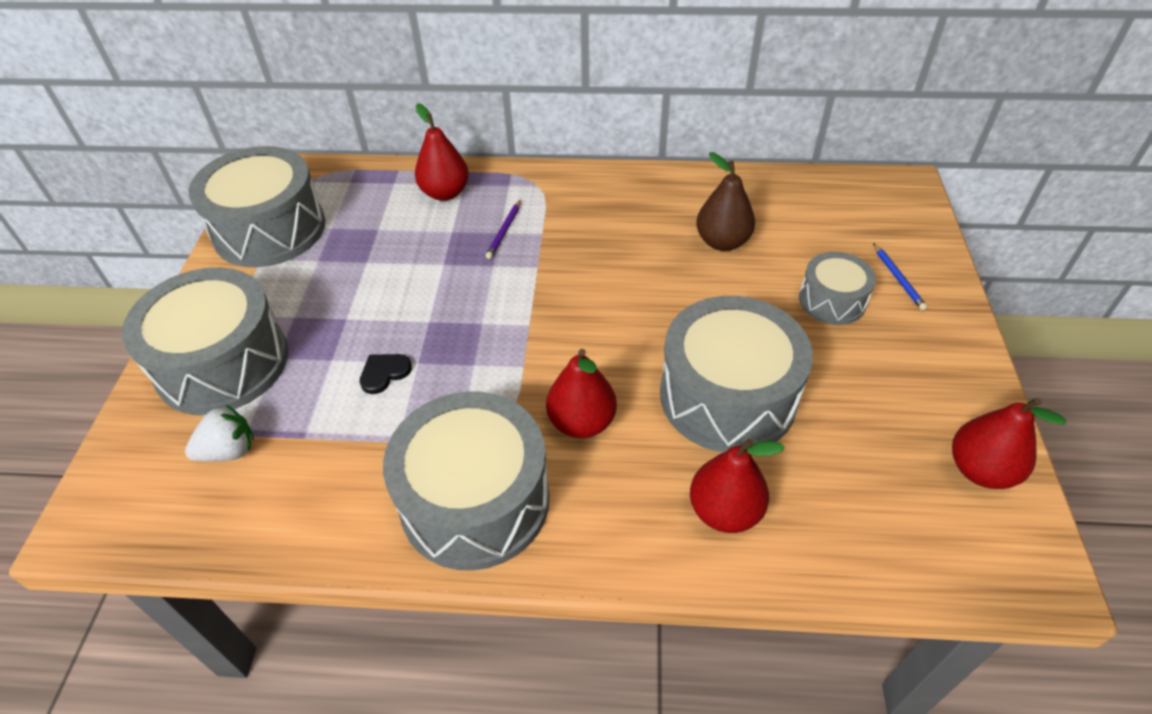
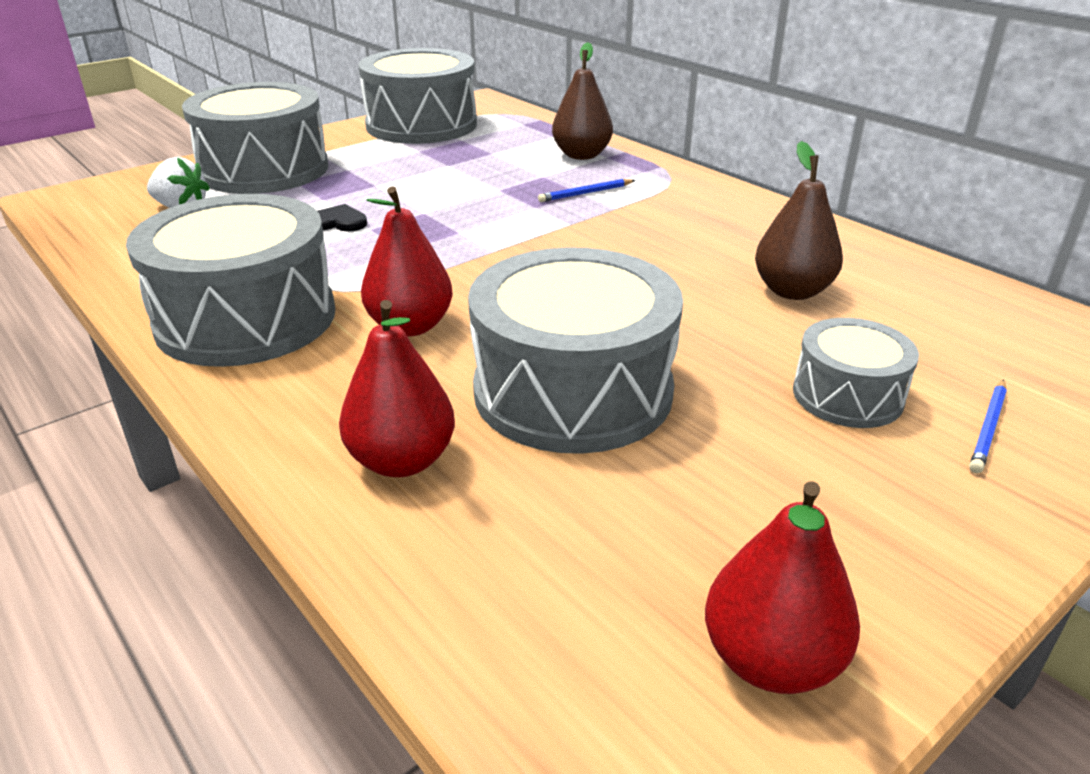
camera: 45 degrees right, 15 degrees down
red pear [415,103,469,201] -> brown pear [552,42,613,160]
purple pencil [486,200,521,259] -> blue pencil [538,179,635,202]

